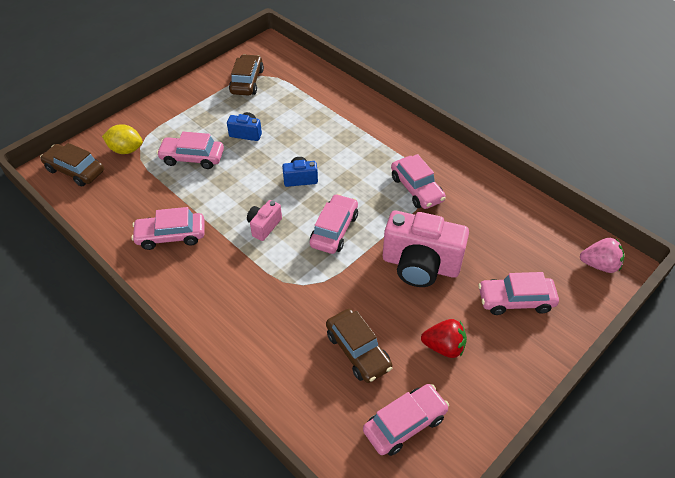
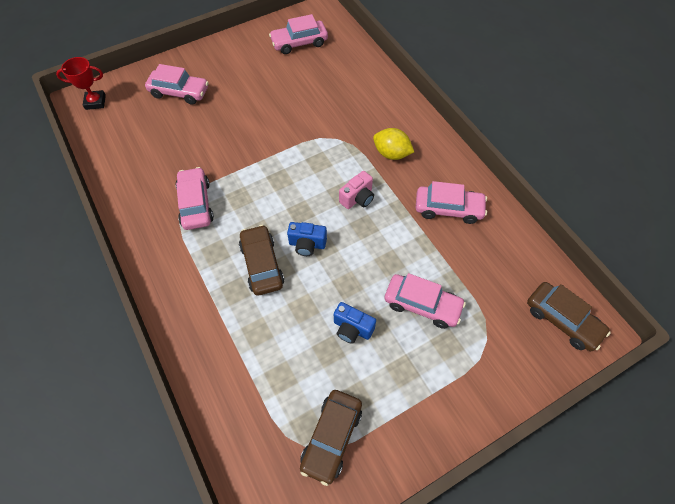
camera: 165 degrees left, 10 degrees up
yellow lemon [102,124,143,154] -> yellow lemon moved to [373,128,414,160]
pink car [310,194,358,254] -> none
brown car [326,309,393,383] -> brown car moved to [239,225,284,296]
pink camera [383,211,469,287] -> none
red strawberry [421,319,467,358] -> none
pink strawberry [580,238,624,273] -> red trophy [56,57,106,110]

